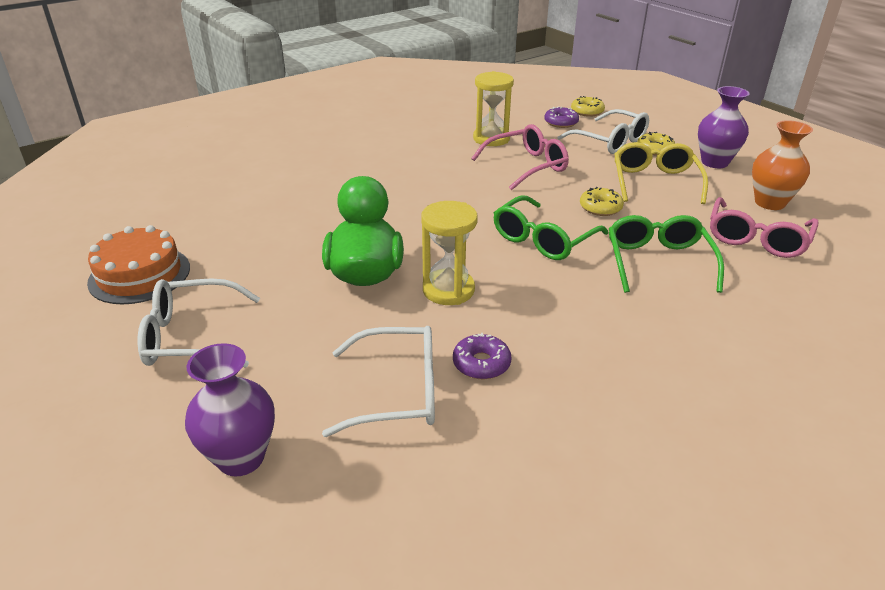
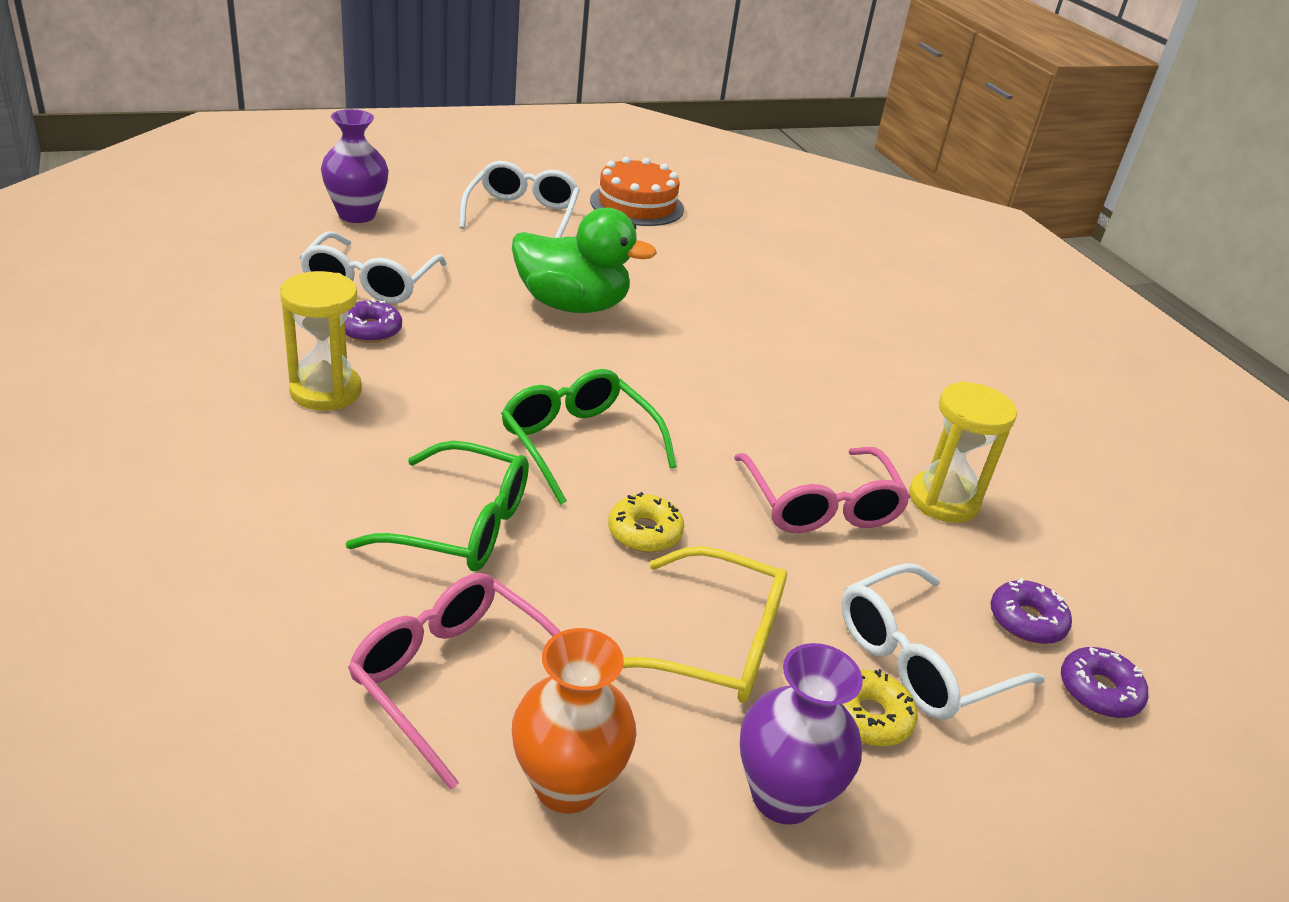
camera: 100 degrees right, 0 degrees up
yellow hourglass [421,201,478,305] -> yellow hourglass moved to [280,271,362,411]
yellow donut [571,96,605,117] -> purple donut [1061,647,1148,718]

